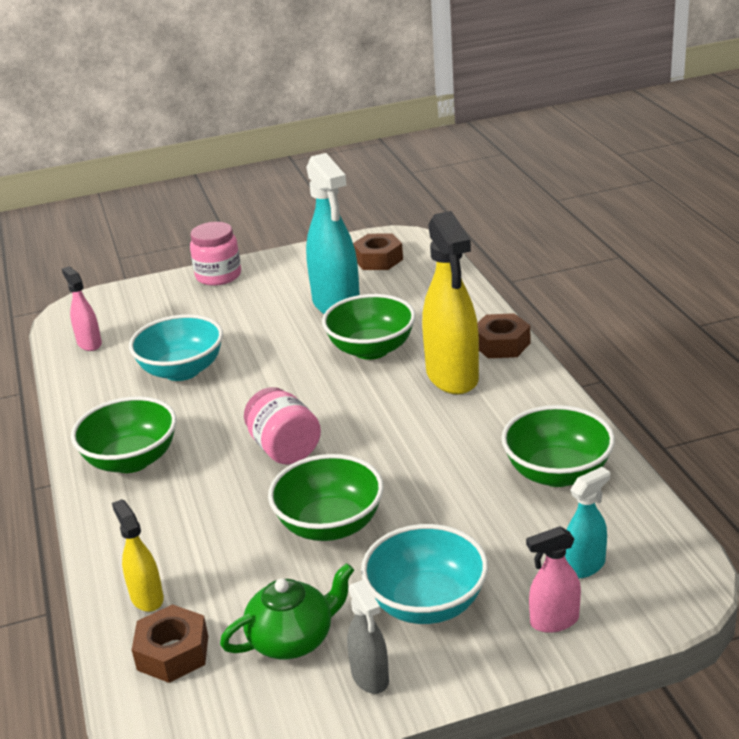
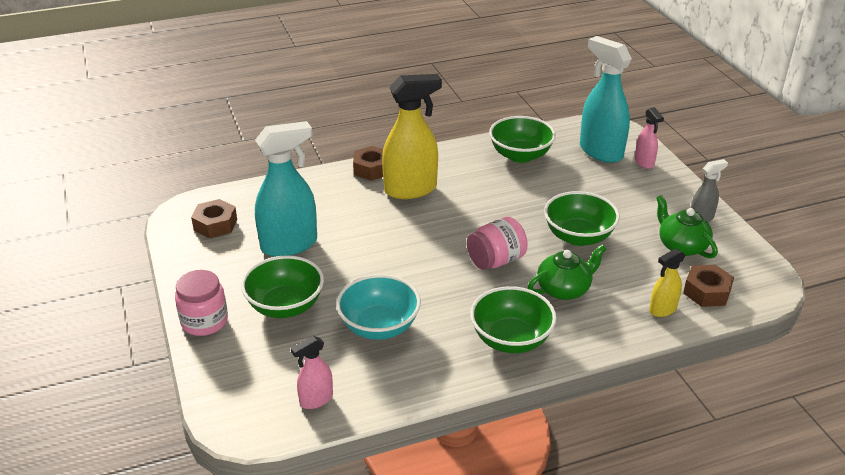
camera: 95 degrees left, 5 degrees up
green bowl [322,294,416,360] -> green bowl moved to [241,255,324,318]
turquoise bowl [361,524,488,624] -> none
turquoise spray bottle [565,467,610,578] -> turquoise spray bottle [580,36,632,163], size x1.97
none -> green teapot [528,244,607,300]

